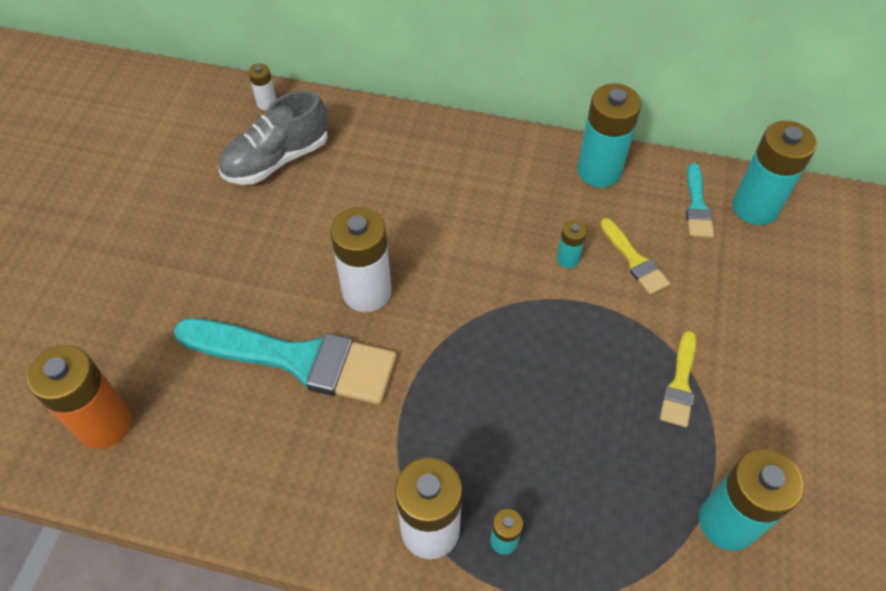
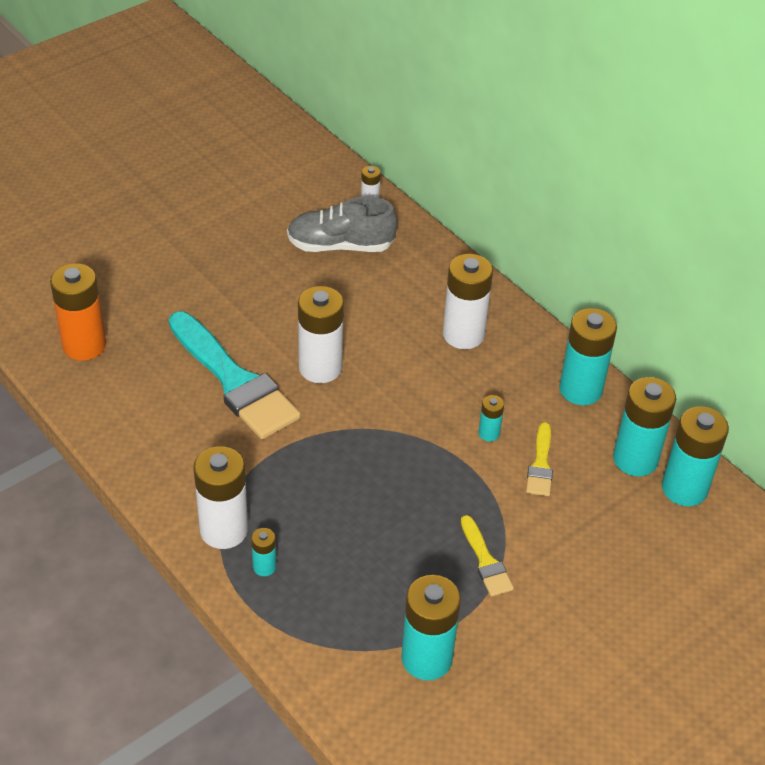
camera: 35 degrees right, 10 degrees down
yellow brush [660,331,696,427] -> yellow brush turned 75 degrees counterclockwise [461,515,514,596]
turquoise brush [686,163,714,238] -> turquoise battery [613,377,676,476]
none -> white battery [443,254,493,349]

